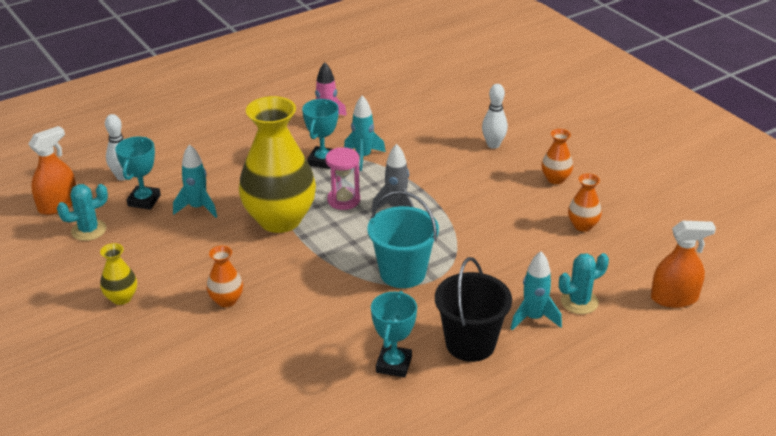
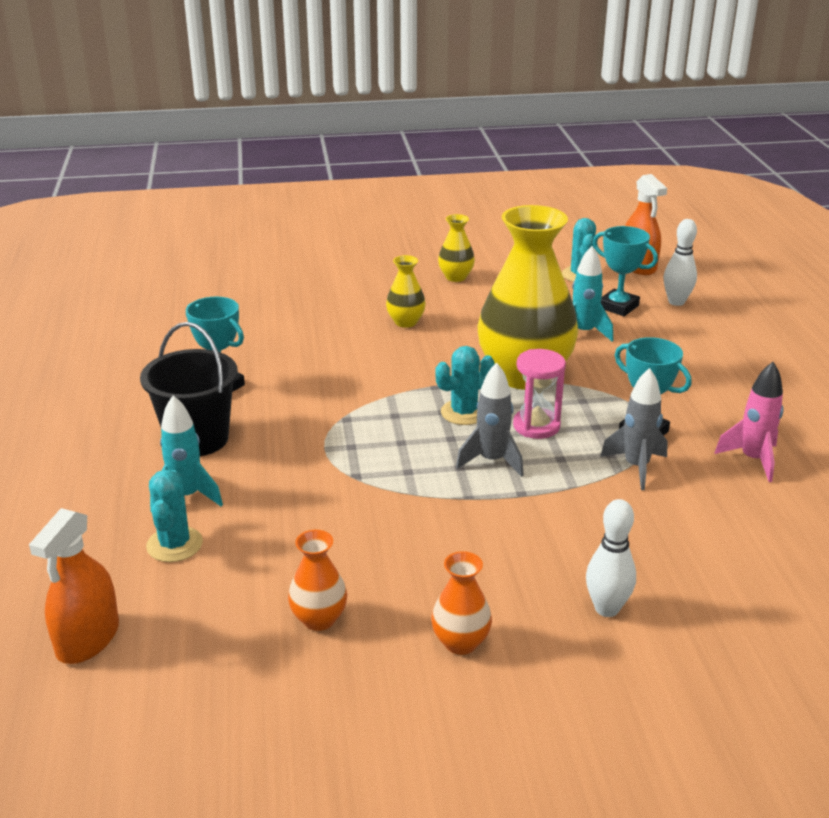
camera: 115 degrees right, 5 degrees down
orange vase [207,246,243,307] -> yellow vase [386,255,426,328]
turquoise rocket [344,96,386,171] -> grey rocket [600,368,668,490]
turquoise bucket [367,191,439,288] -> none
none -> turquoise cactus [436,346,495,425]

